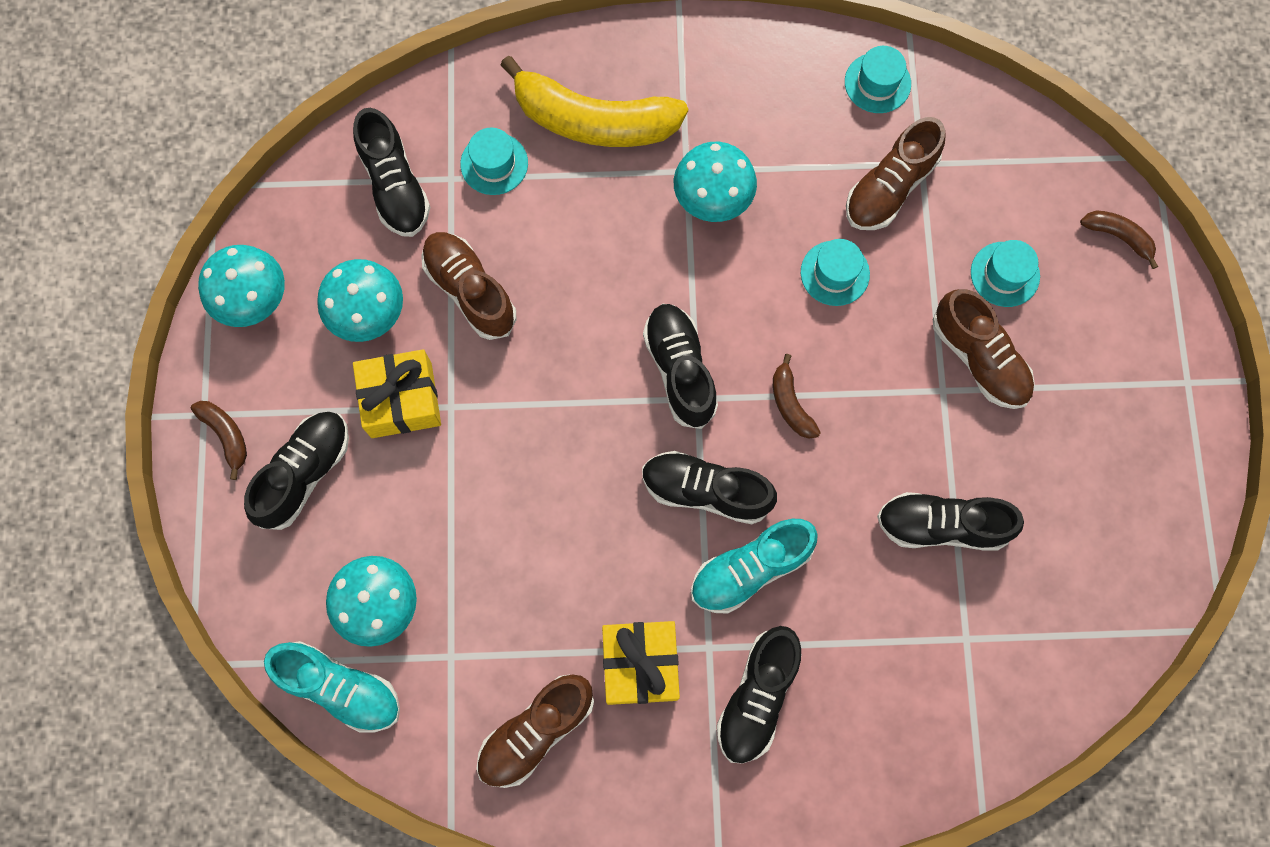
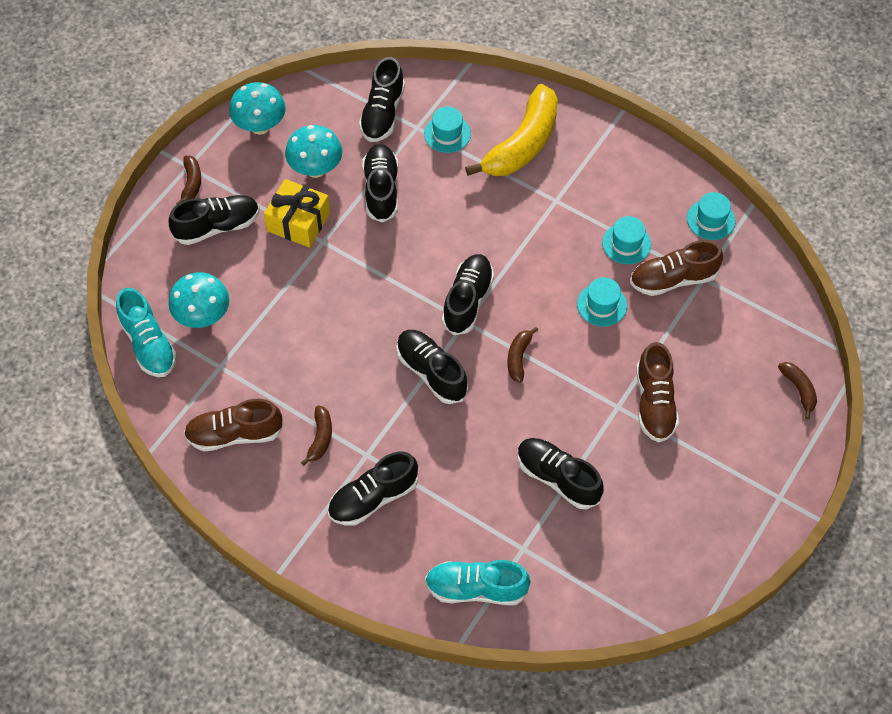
camera: 35 degrees right, 15 degrees down
brown shoe [421,232,517,340] -> black shoe [362,144,398,223]
yellow banana [500,56,688,147] -> yellow banana turned 105 degrees counterclockwise [465,84,558,176]
yellow gift [602,621,680,705] -> brown banana [301,405,332,466]
turquoise mushroom [674,142,757,222] -> none
turquoise shoe [691,519,818,613] -> turquoise shoe moved to [425,560,530,605]
turquoise hat [971,240,1040,307] -> turquoise hat moved to [602,216,651,264]

